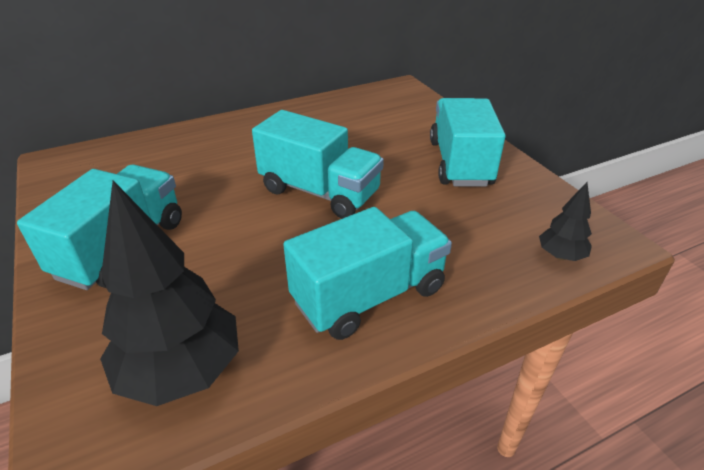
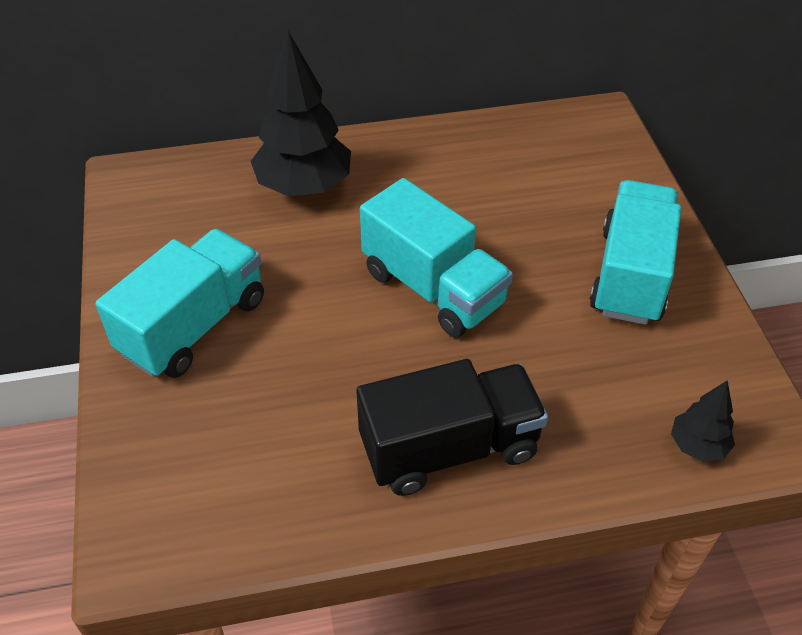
camera: 15 degrees right, 10 degrees up
black tree [100,181,239,406] -> black tree moved to [251,31,351,196]
turquoise truck [283,207,452,340] -> black truck [356,359,548,496]

